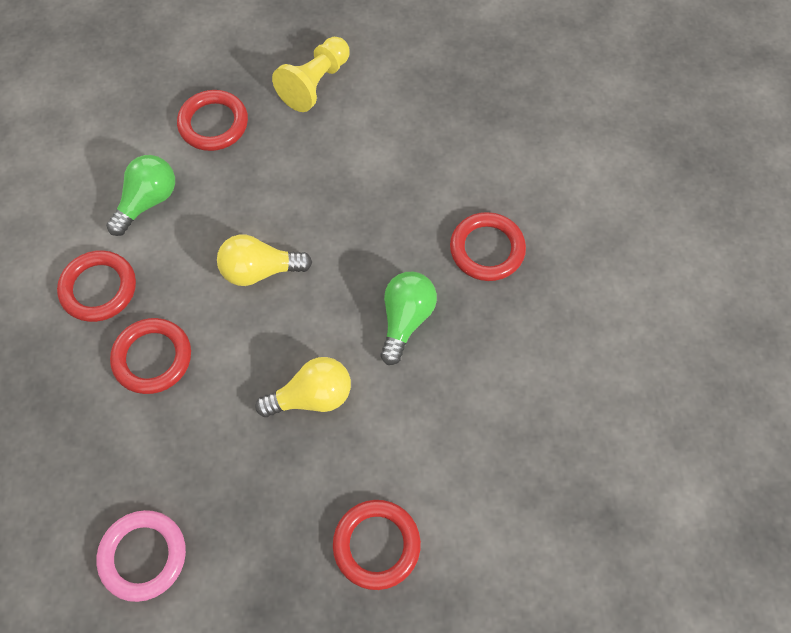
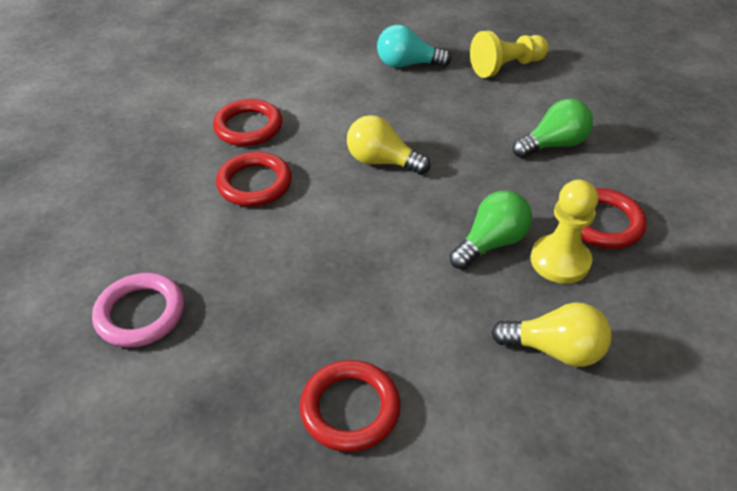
camera: 30 degrees right, 20 degrees down
green light bulb [106,155,175,236] -> green light bulb moved to [513,98,593,158]
red ring [177,90,248,151] -> turquoise light bulb [377,25,452,68]
yellow light bulb [255,357,351,417] -> yellow light bulb moved to [491,302,612,367]
none -> yellow pawn [531,179,598,284]

